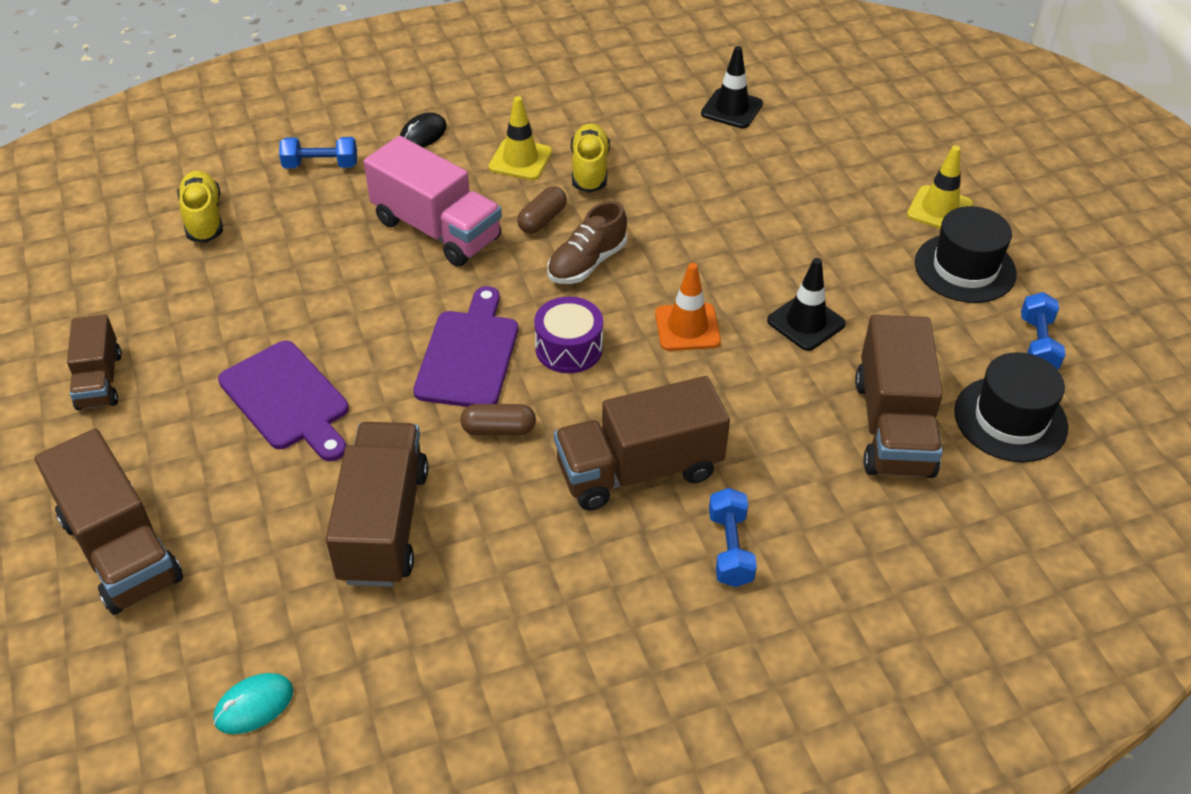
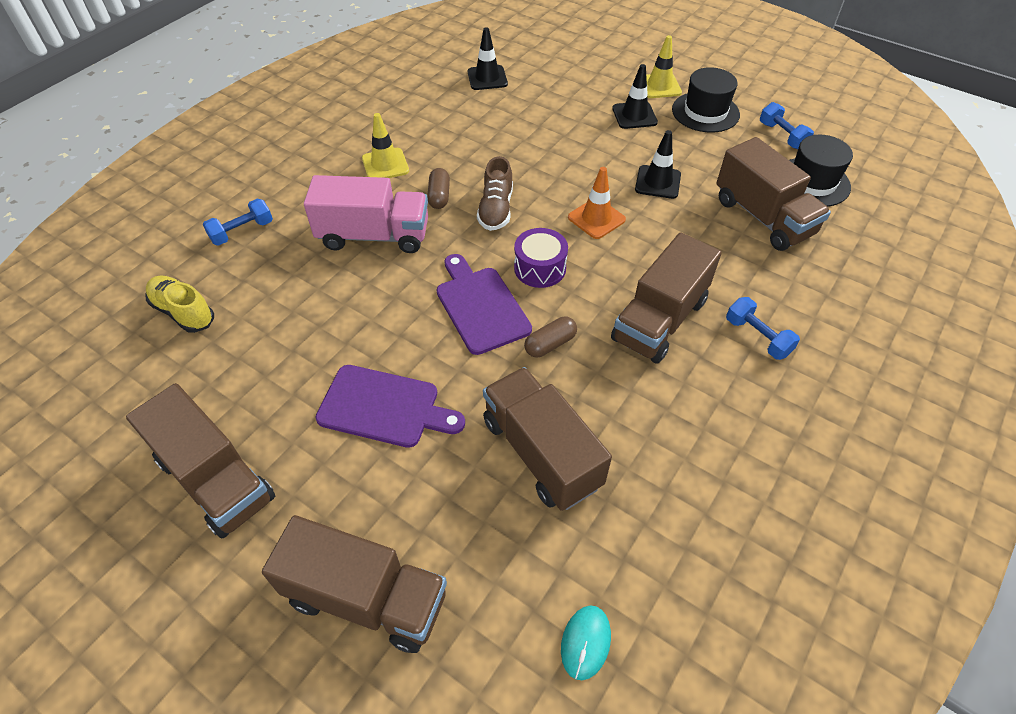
camera: 35 degrees left, 5 degrees up
brown truck [67,314,121,410] -> brown truck [126,383,275,538], size x1.67
black mouse [400,112,447,147] -> none
yellow shoe [571,123,610,193] -> none
none -> black traffic cone [612,64,658,129]

